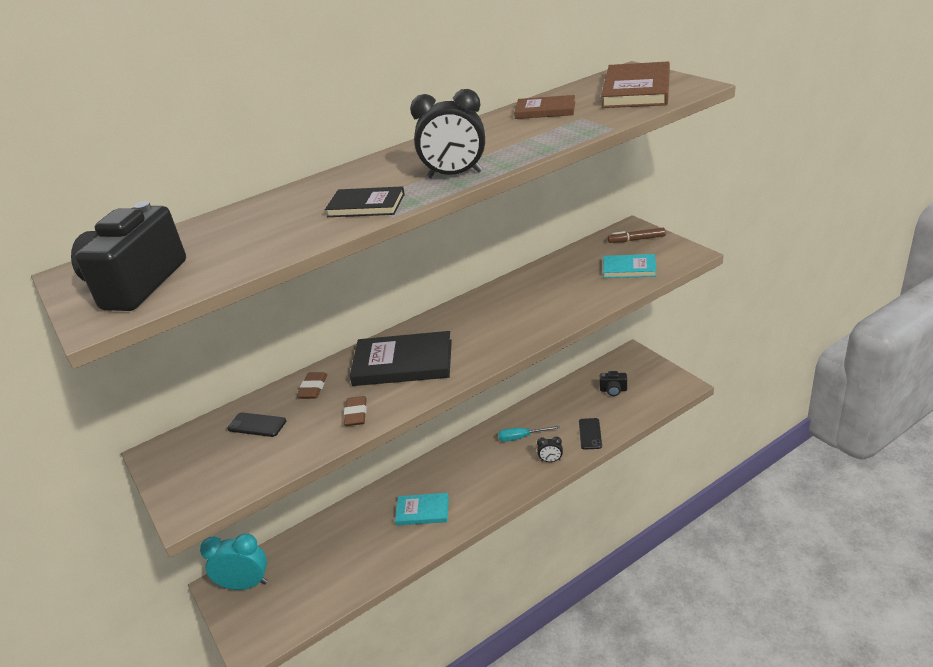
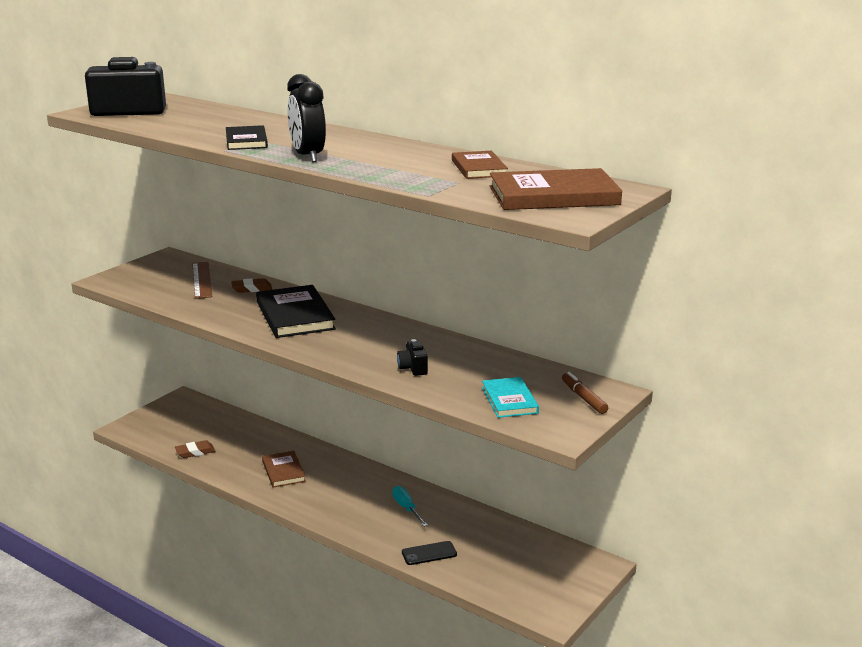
camera: 65 degrees right, 10 degrees down
turquoise clock [200,533,267,590] -> none
black phone [227,412,286,437] -> brown ruler [192,262,212,299]
brown eraser [344,396,367,426] -> brown eraser moved to [175,440,215,458]
turquoise book [395,493,449,526] -> brown book [262,451,306,487]
black clock [537,437,563,462] -> none
black camera [600,371,627,396] -> black camera moved to [397,339,428,376]

